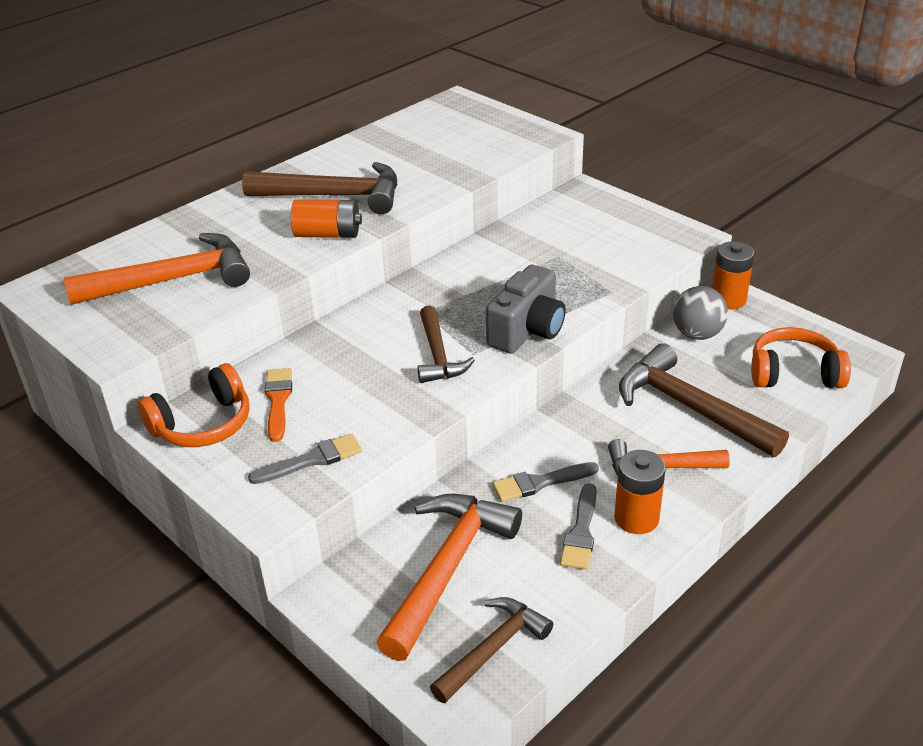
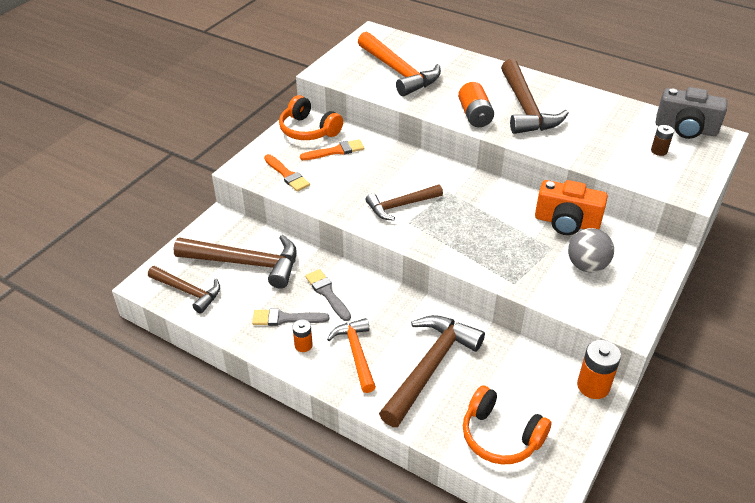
camera: 75 degrees right, 5 degrees up
grey brush [248,434,362,484] -> orange brush [264,154,310,192]
orange hammer [376,494,522,661] -> brown hammer [174,235,297,289]
grey camera [486,265,566,353] -> grey camera moved to [656,87,727,139]
orange battery [614,450,666,534] -> orange battery [292,319,313,352], size x0.58
grey ball [673,286,728,340] -> grey ball moved to [568,228,614,272]
orange headphones [751,327,851,388] -> orange headphones turned 135 degrees clockwise [463,385,551,465]
none -> orange camera [535,180,608,235]
none -> brown battery [651,125,674,156]

